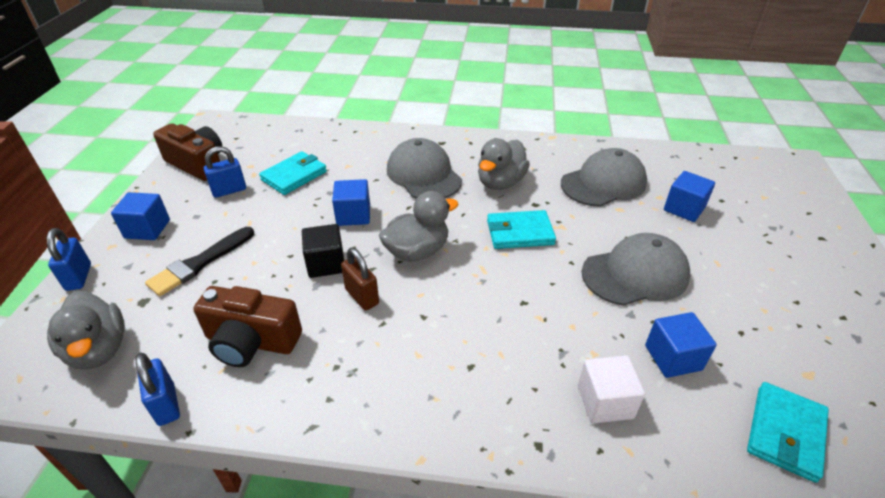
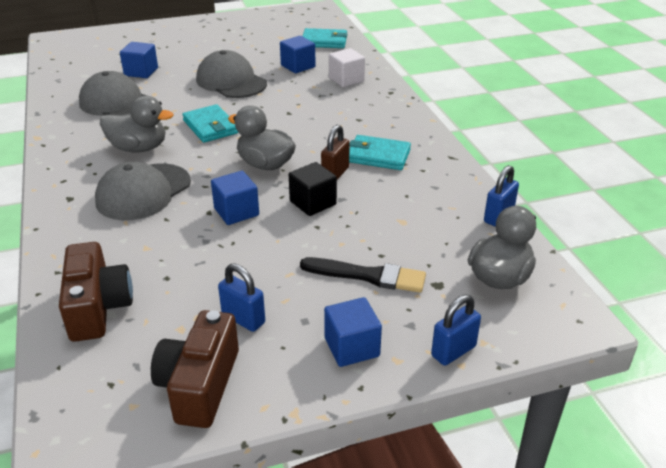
camera: 115 degrees left, 5 degrees down
brown camera [193,286,302,367] -> brown camera moved to [59,242,133,342]
turquoise wallet [259,151,327,195] -> turquoise wallet moved to [349,135,411,170]

